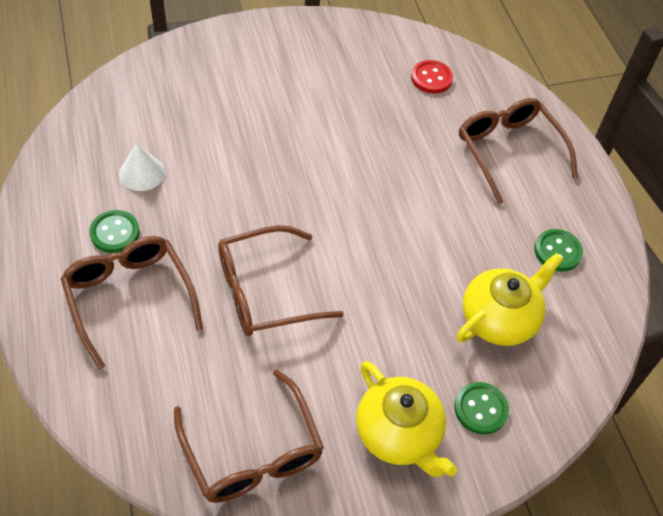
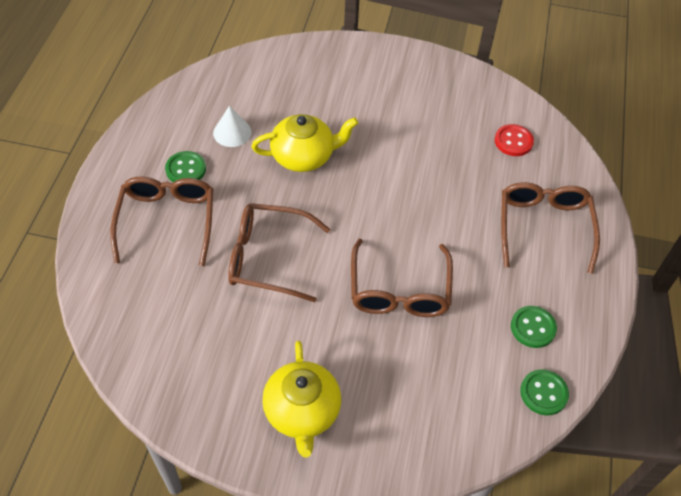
camera: 30 degrees right, 0 degrees up
brown glasses [174,369,324,503] -> brown glasses moved to [351,239,453,317]
green button [454,382,509,435] -> green button moved to [520,369,569,415]
yellow teapot [456,253,563,346] -> yellow teapot moved to [252,114,358,172]

